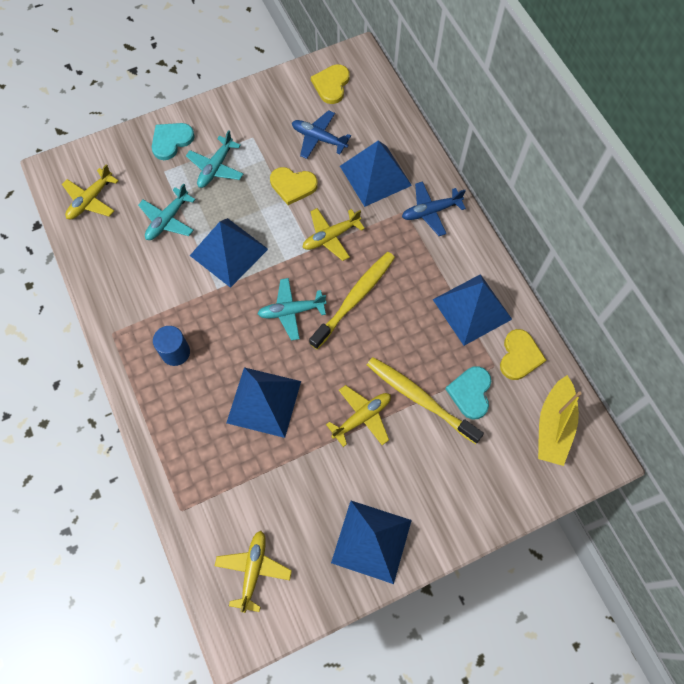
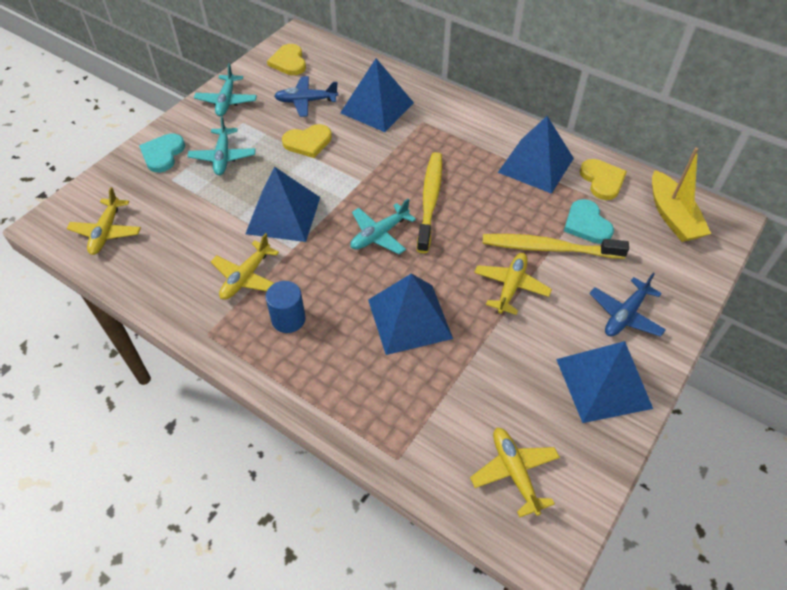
camera: 30 degrees left, 15 degrees down
turquoise plane [138,183,196,240] -> turquoise plane moved to [194,63,257,117]
yellow plane [303,208,365,261] -> yellow plane moved to [210,233,279,300]
blue plane [402,181,466,236] -> blue plane moved to [589,273,666,337]

